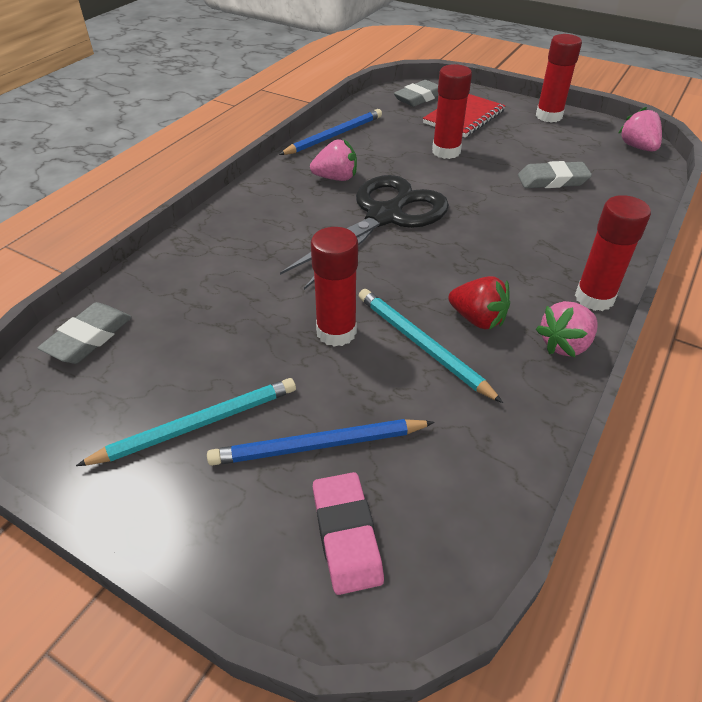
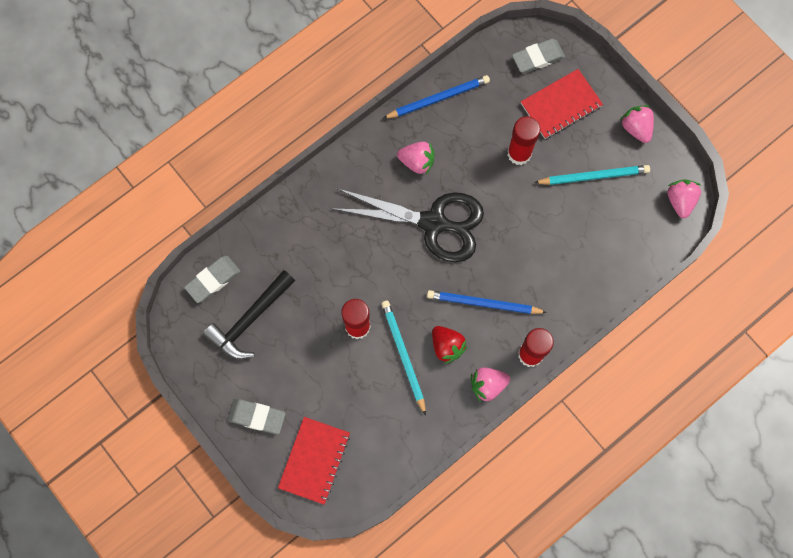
camera: 20 degrees right, 30 degrees up
turquoise pencil [76,378,296,466] -> turquoise pencil moved to [534,165,650,185]
blue pencil [207,419,435,466] -> blue pencil moved to [427,290,547,314]
black scissors [280,175,449,290] -> black scissors turned 45 degrees clockwise [331,188,484,262]
pink eraser [313,472,384,595] -> red notebook [278,417,350,505]
grey eraser [518,161,592,188] -> grey eraser moved to [227,399,286,434]
red glue stick [536,34,582,123] -> pink strawberry [620,105,654,143]
none -> black hammer [203,270,295,359]

